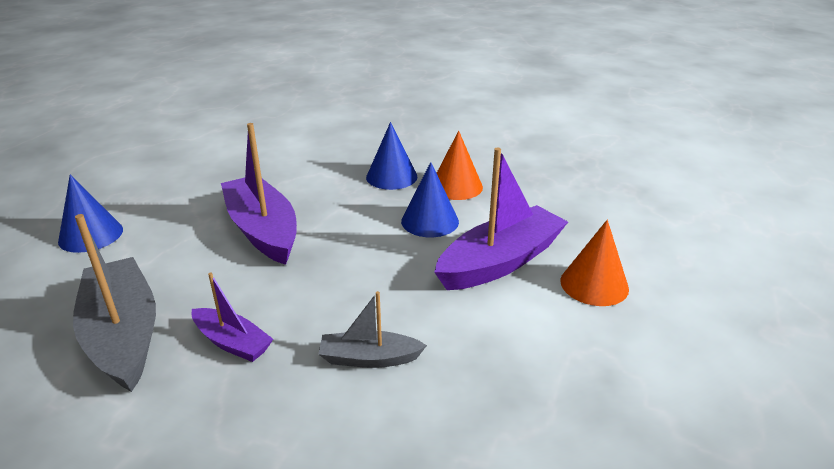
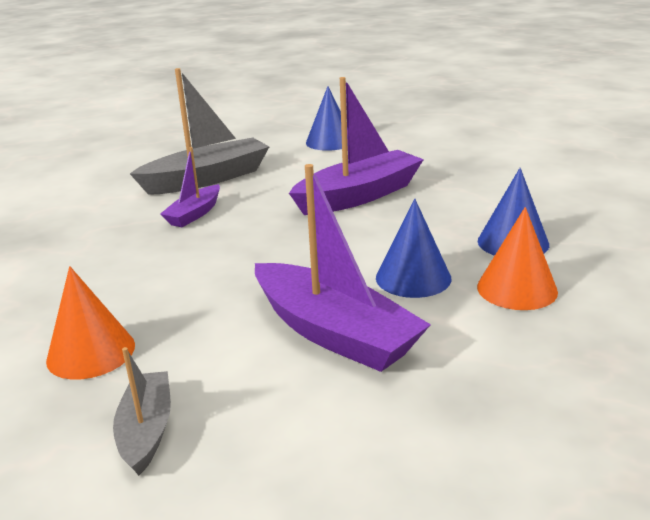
camera: 85 degrees right, 5 degrees down
grey boat [318,291,427,368] -> grey boat moved to [113,347,171,476]
orange cone [560,220,629,306] -> orange cone moved to [46,266,135,380]

